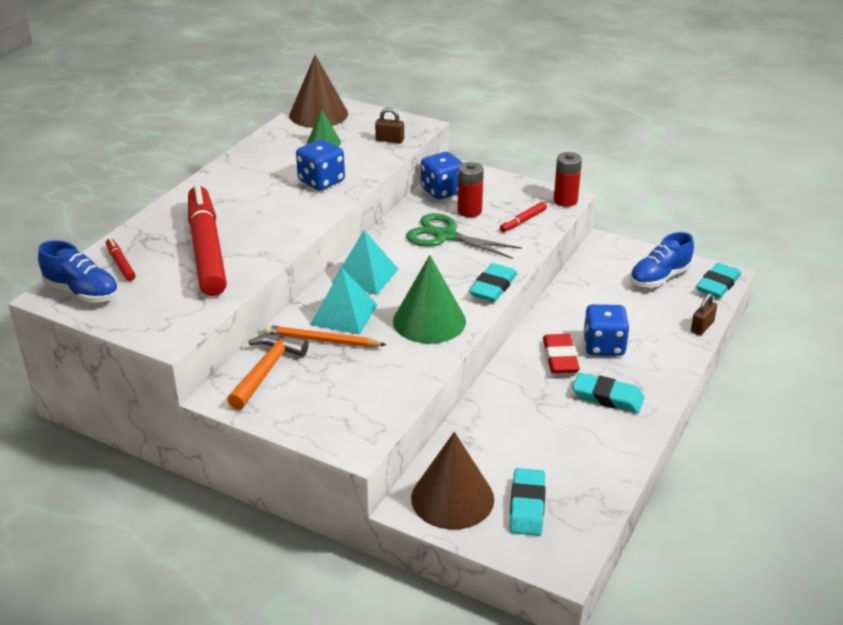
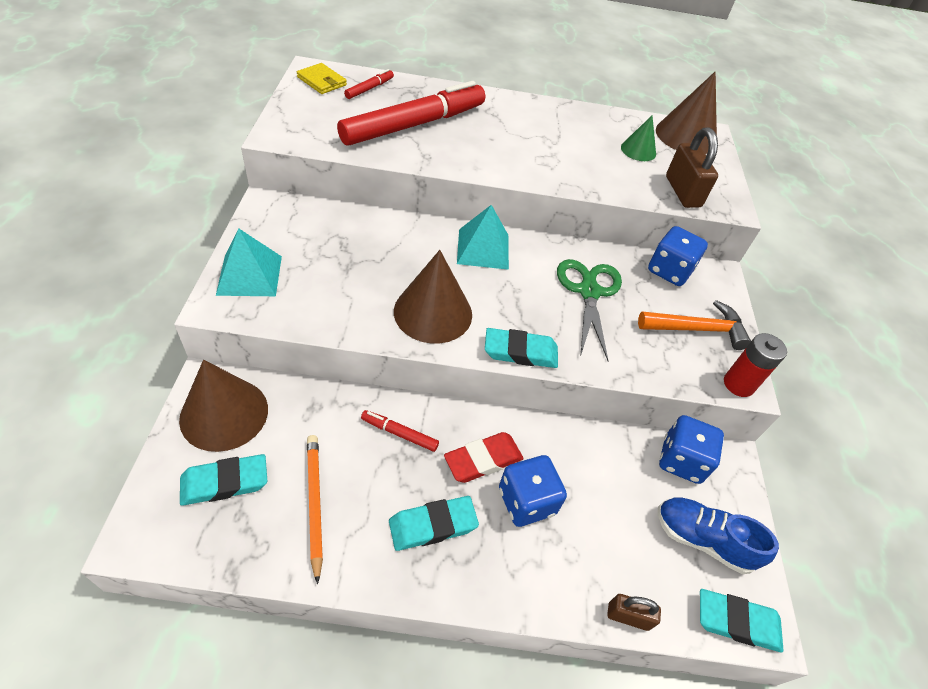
camera: 60 degrees right, 15 degrees up
blue shoe [38,240,119,302] -> yellow wallet [297,63,347,94]
orange hammer [227,334,308,410] -> orange hammer moved to [638,300,751,350]
orange pencil [263,325,386,347] -> orange pencil moved to [307,435,323,584]
blue dice [296,139,345,190] -> blue dice moved to [659,415,724,484]
turquoise pyramid [310,268,377,335] -> turquoise pyramid moved to [216,228,282,296]
brown padlock [375,108,404,143] -> brown padlock [666,128,718,208], size x1.73
green cone [393,255,466,344] -> brown cone [394,250,472,344]
red battery [457,162,484,217] -> none
red marker [500,202,547,232] -> red marker moved to [361,410,439,452]
turquoise eraser [572,373,644,413] -> turquoise eraser turned 75 degrees clockwise [389,496,479,551]

